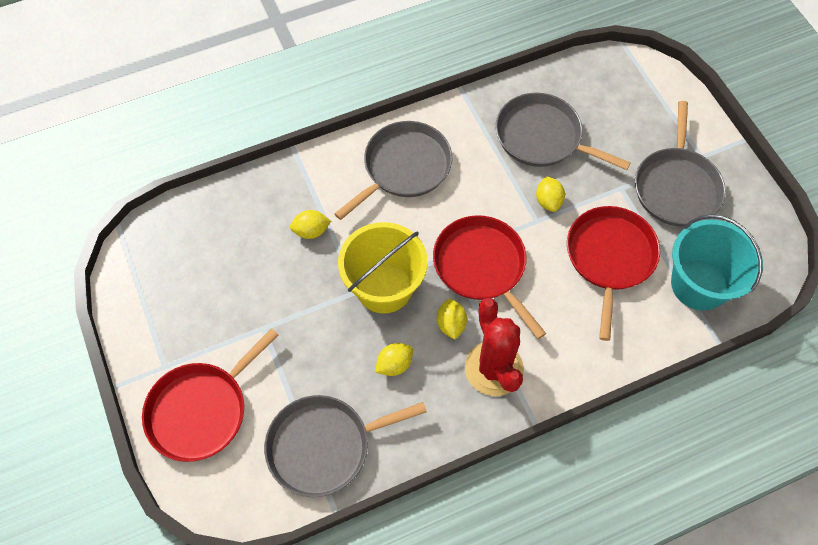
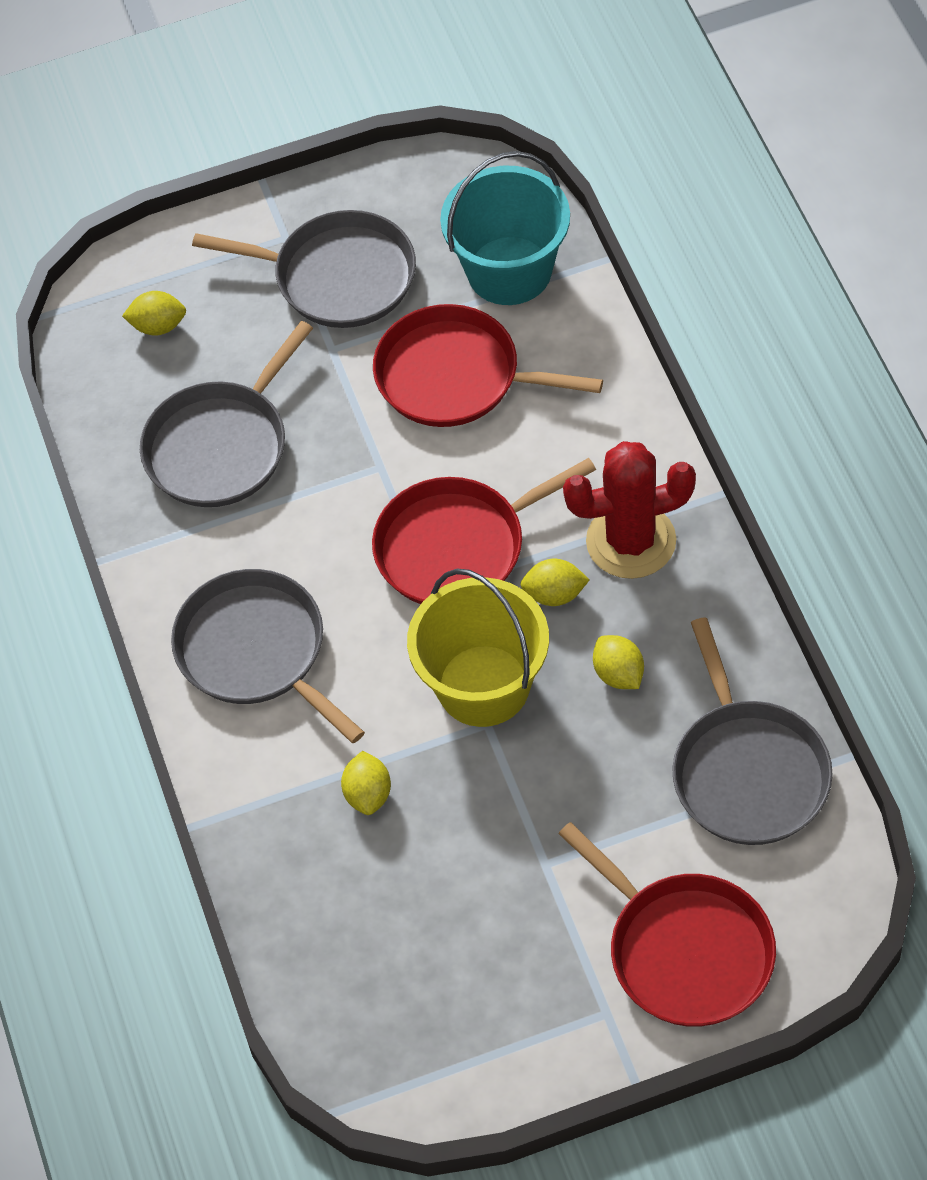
camera: 80 degrees left, 5 degrees down
yellow lemon [536,176,565,212] -> yellow lemon moved to [122,291,186,335]

